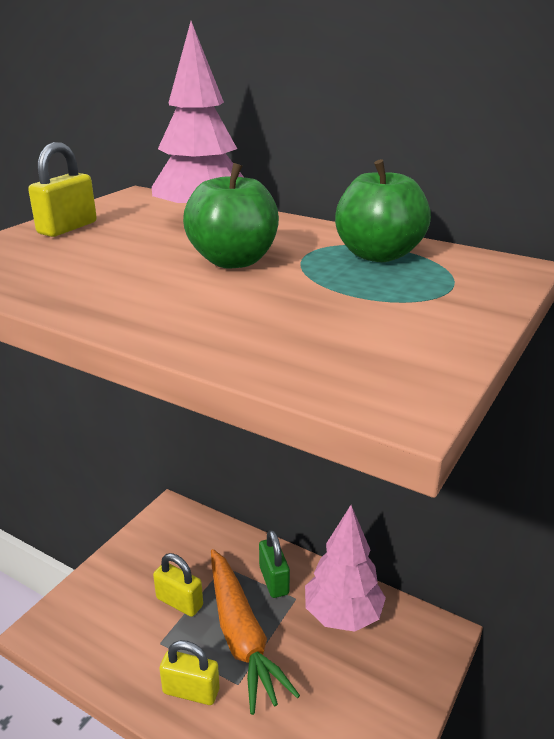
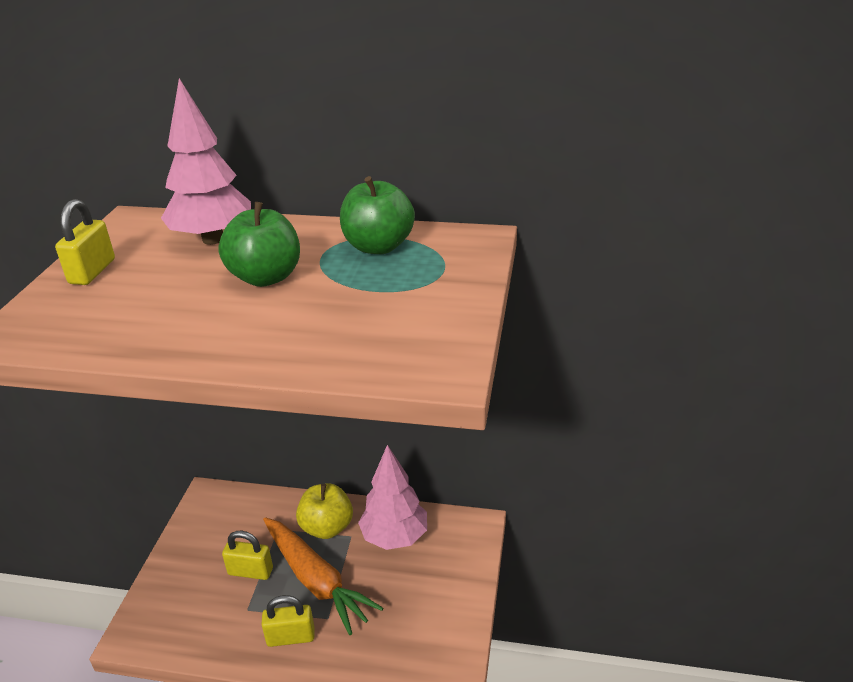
camera: 20 degrees left, 5 degrees up
green padlock [259,530,290,598] -> yellow apple [296,483,353,539]

